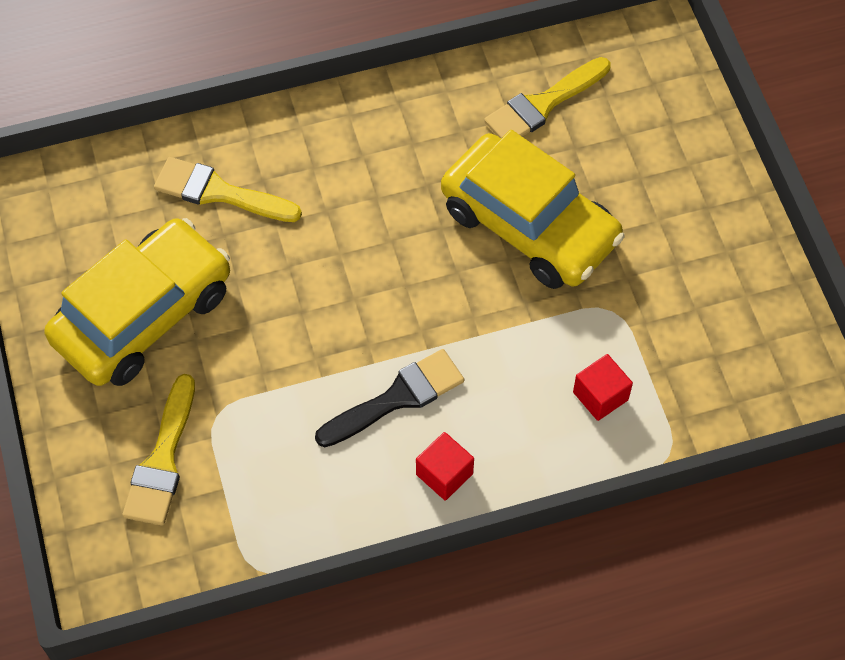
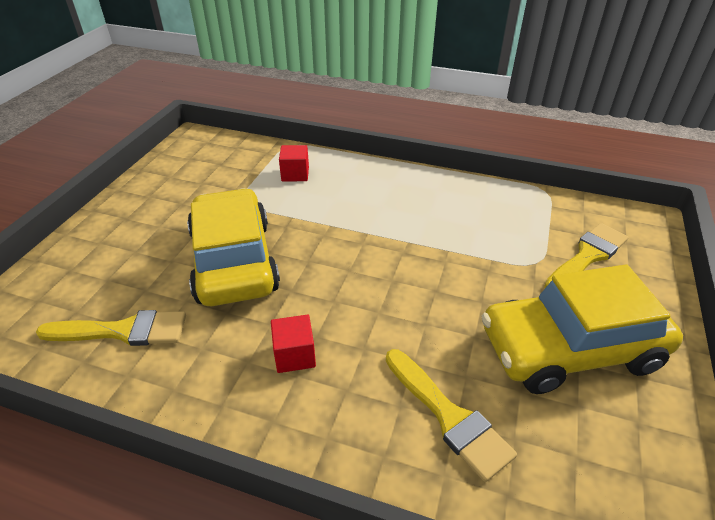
camera: 145 degrees left, 20 degrees down
black brush [315,349,464,447] -> none
red cube [416,432,474,501] -> red cube moved to [271,315,316,373]

